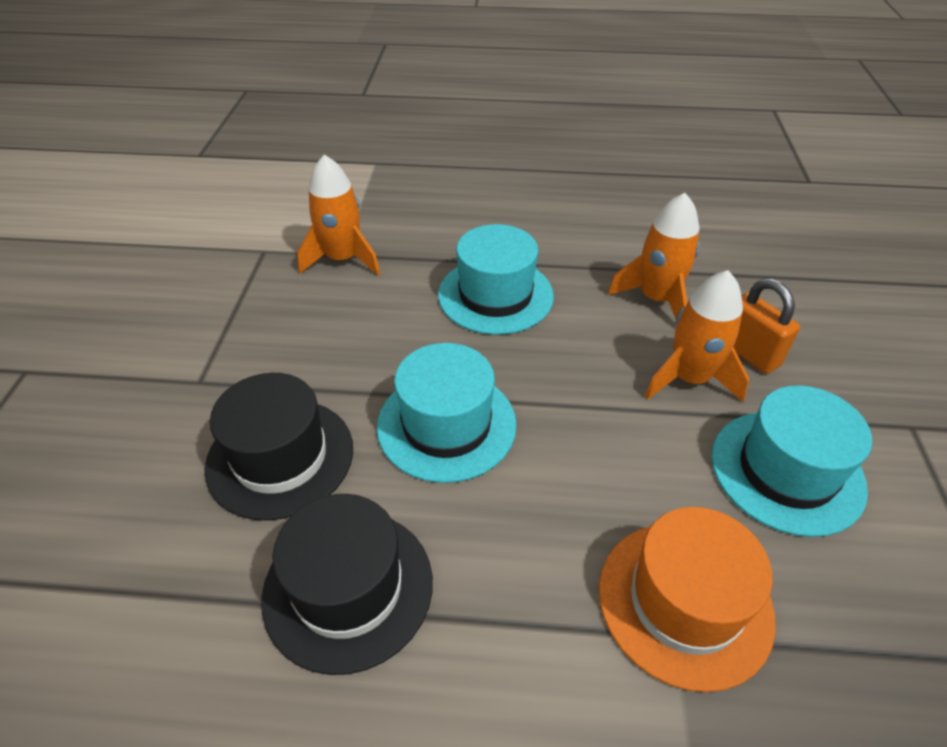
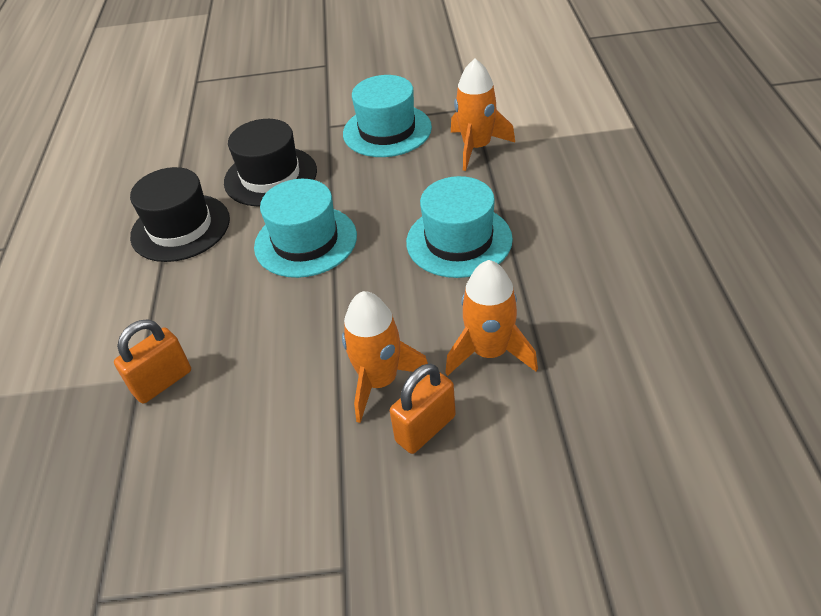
camera: 85 degrees right, 0 degrees up
orange hat [599,507,776,692] -> orange padlock [114,319,191,404]
turquoise hat [711,385,872,537] -> turquoise hat moved to [343,75,432,157]

